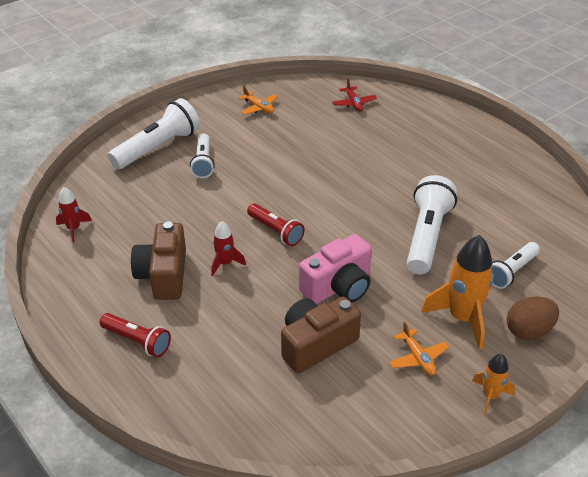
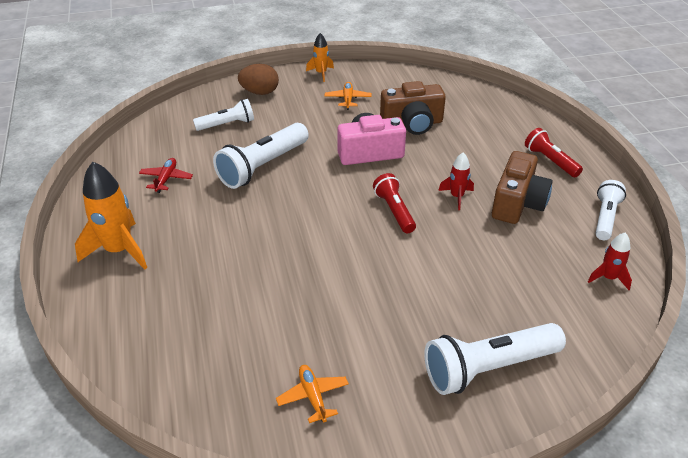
camera: 155 degrees left, 0 degrees up
white flashlight [190,134,215,178] -> white flashlight moved to [595,180,626,240]
red plane [332,79,377,112] -> red plane moved to [139,158,193,193]
orange rocket [421,235,494,350] -> orange rocket moved to [75,162,148,270]

